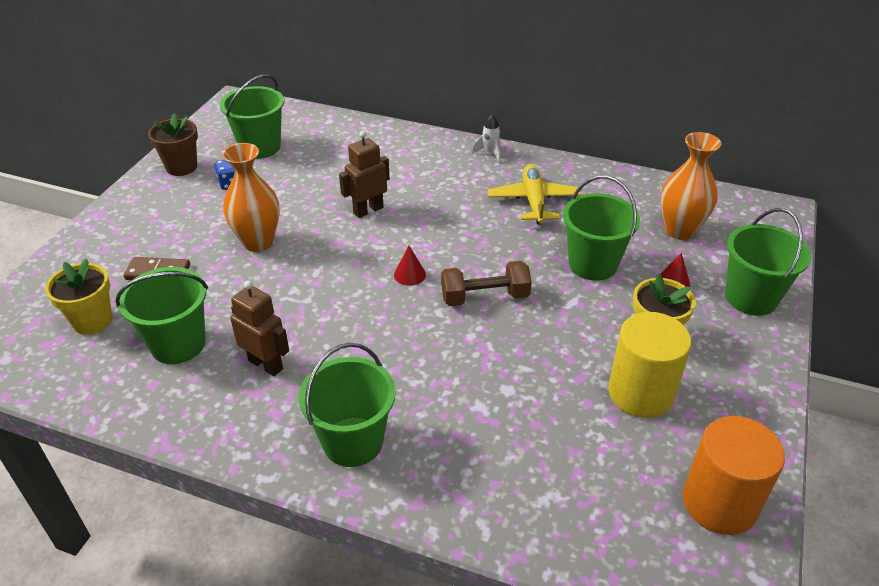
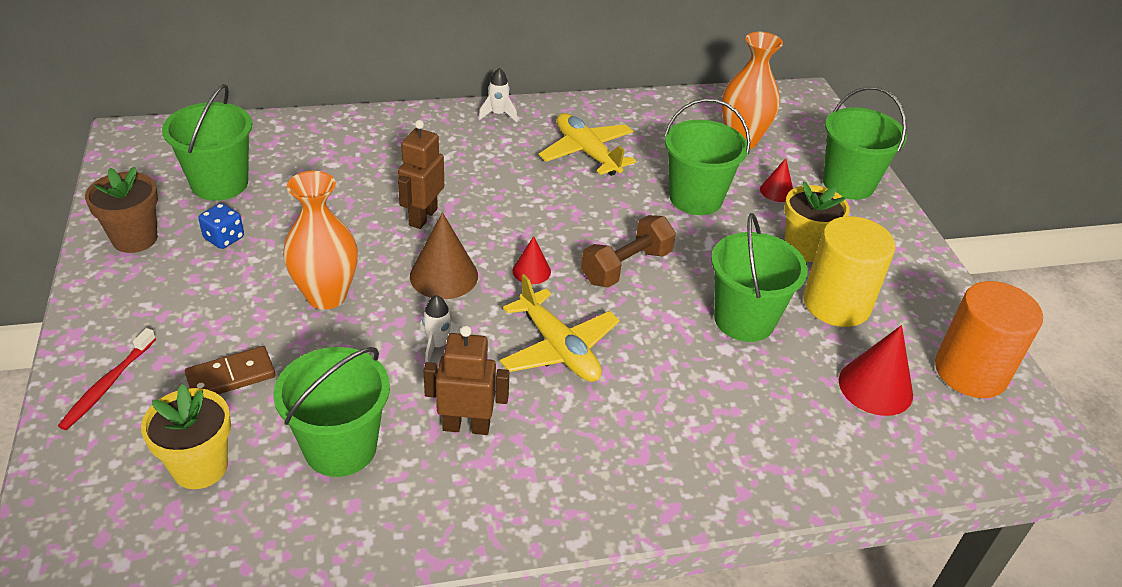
camera: 35 degrees left, 0 degrees up
green bucket [299,343,396,467] -> green bucket moved to [711,213,808,342]
none -> red toothbrush [58,328,156,430]
none -> brown cone [410,212,478,299]
none -> white rocket [420,295,461,363]
none -> yellow plane [500,274,620,382]
none -> red cone [839,325,913,416]

